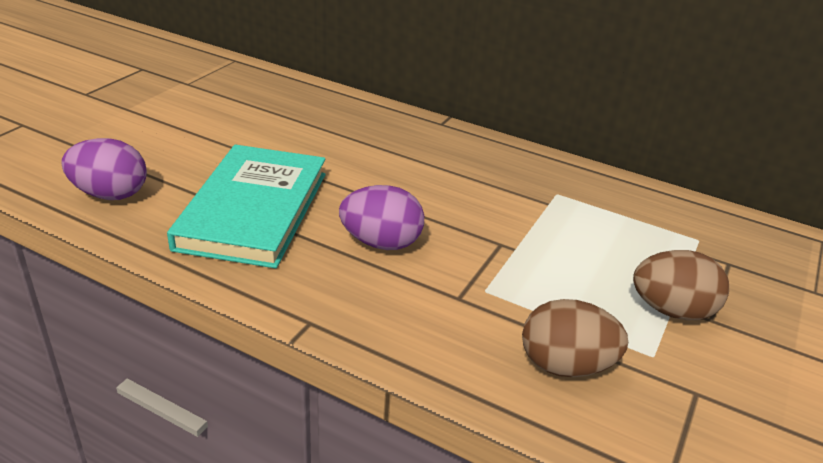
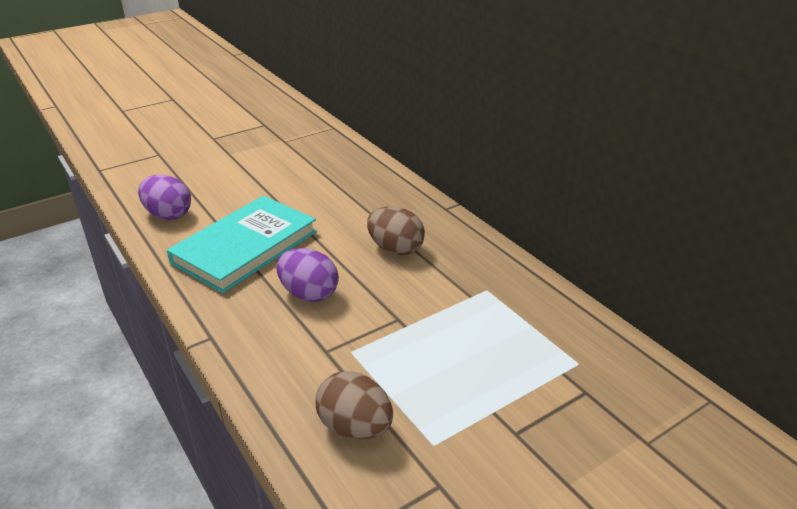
camera: 30 degrees right, 0 degrees up
brown egg [633,250,729,320] -> brown egg moved to [367,206,425,256]

